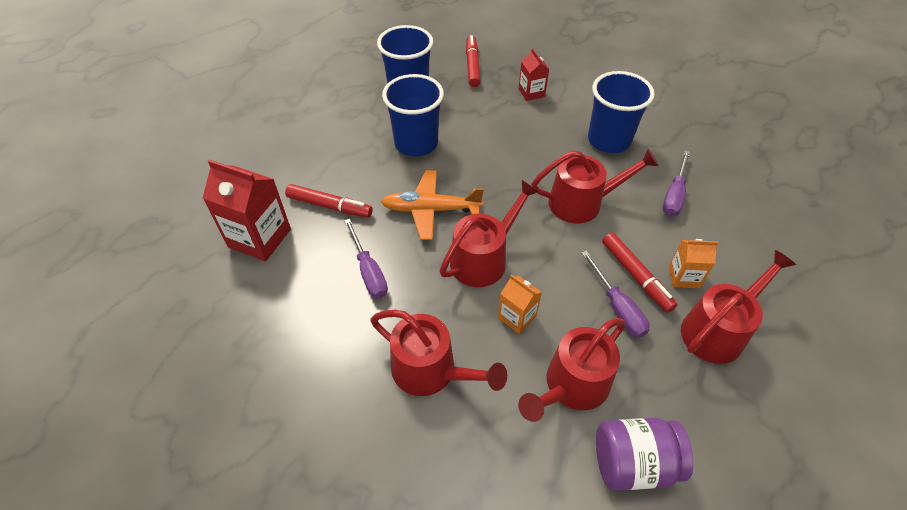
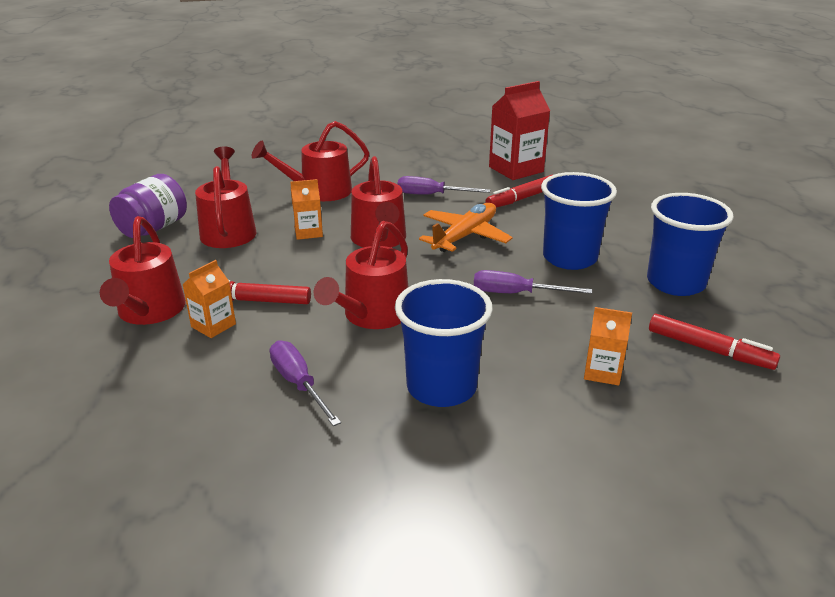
camera: 125 degrees right, 20 degrees down
red carton [519,48,549,101] -> orange carton [584,307,632,385]
purple screwdriver [581,250,650,337] -> purple screwdriver moved to [474,270,592,294]

